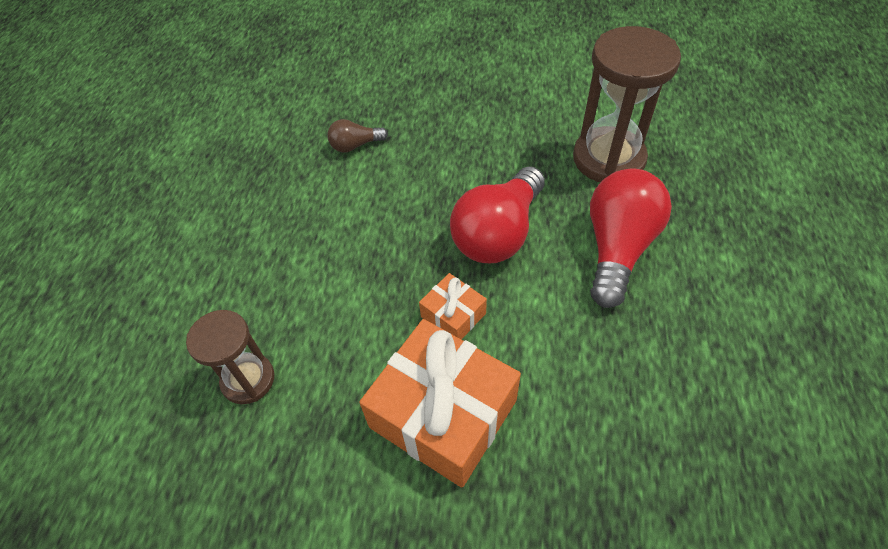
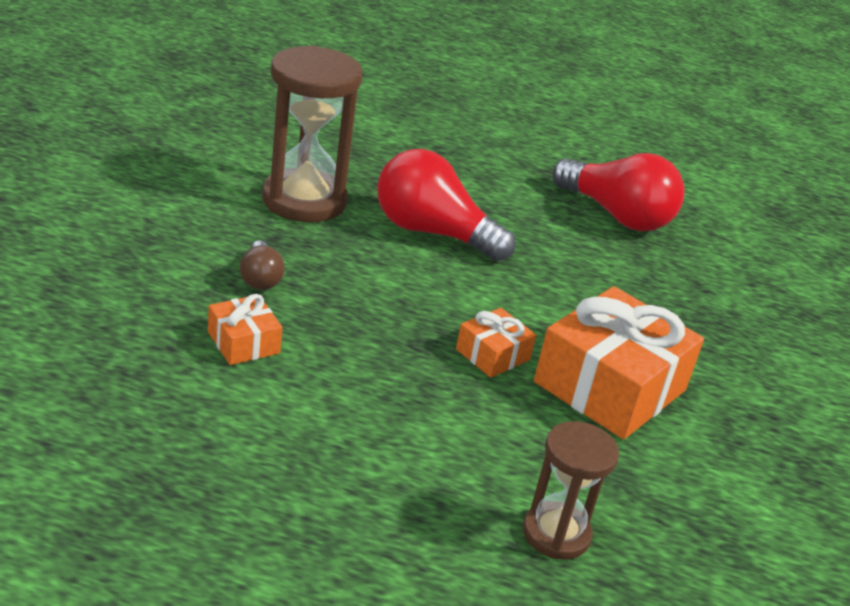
camera: 90 degrees left, 20 degrees down
brown light bulb [327,119,388,152] -> brown light bulb moved to [240,240,285,290]
red light bulb [450,166,545,263] -> red light bulb moved to [552,153,685,231]
none -> orange gift [208,294,283,365]

